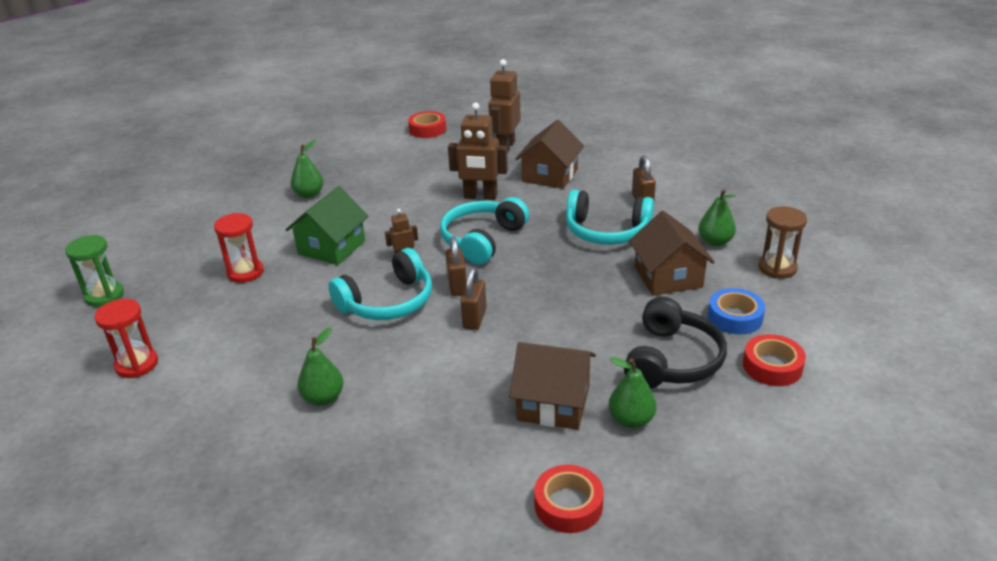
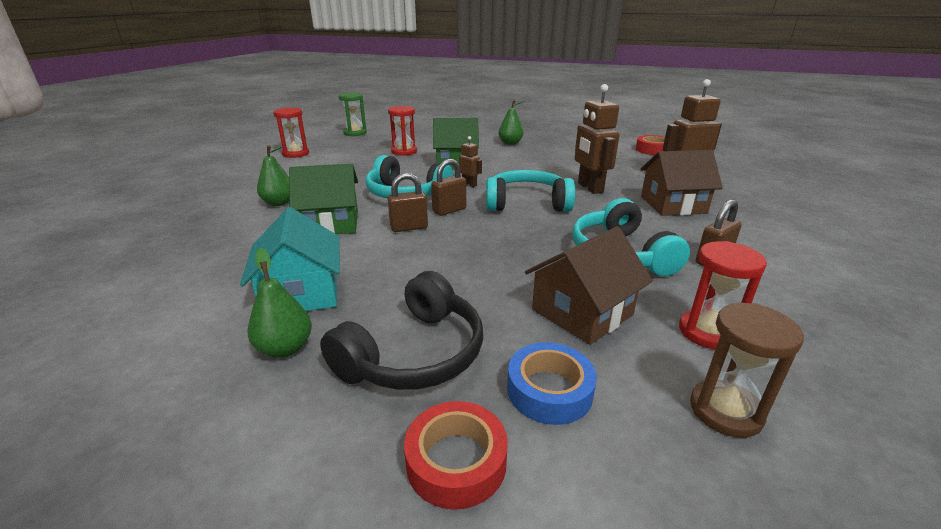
camera: 60 degrees right, 5 degrees down
brown house [509,342,596,430] -> turquoise house [240,207,340,311]
red tape [534,465,604,533] -> none
black headphones [624,297,727,389] -> black headphones turned 45 degrees counterclockwise [320,271,483,390]
green pear [698,189,736,247] -> red hourglass [679,241,767,349]
none -> green house [289,164,358,234]

